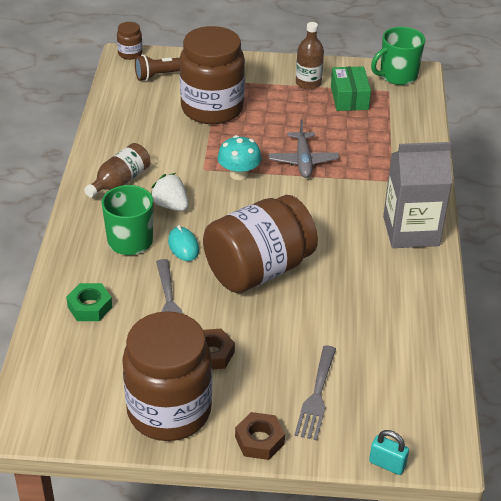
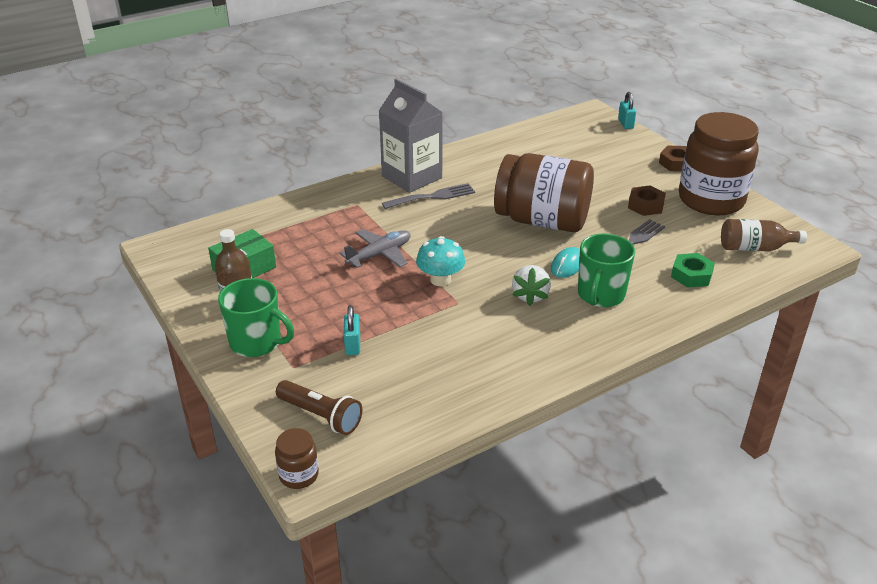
camera: 125 degrees left, 5 degrees down
brown bottle [84,143,150,198] -> brown bottle moved to [721,219,807,251]
brown jar [180,26,245,124] -> turquoise padlock [344,305,360,355]
grey fork [294,345,336,440] -> grey fork moved to [382,183,475,209]
green mug [371,27,425,85] -> green mug moved to [218,278,294,357]

